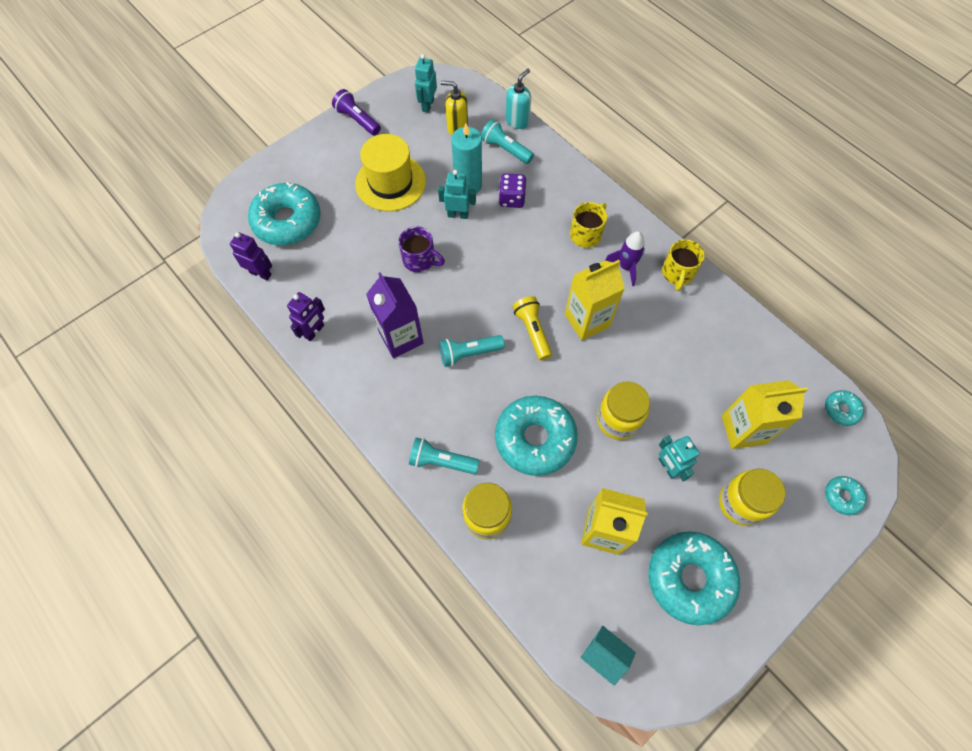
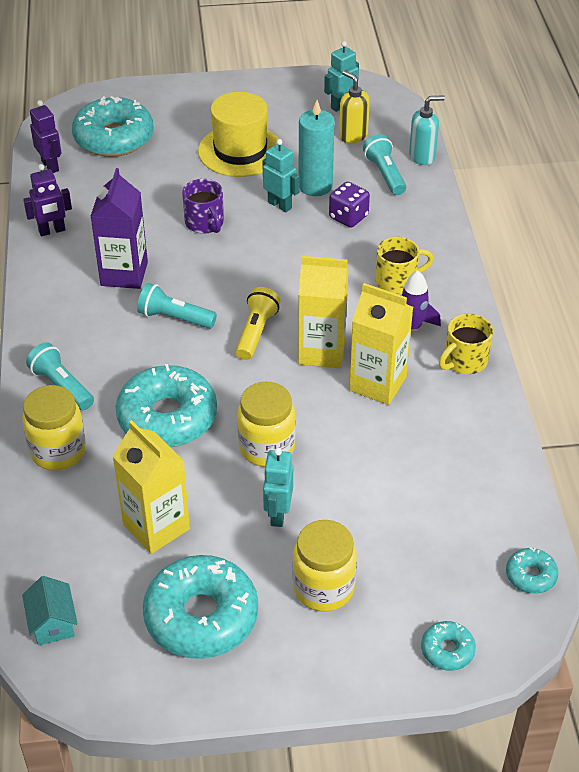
camera: 35 degrees right, 20 degrees down
purple flashlight [332,89,381,136] -> none
yellow carton [721,380,808,449] -> yellow carton moved to [349,283,413,405]

